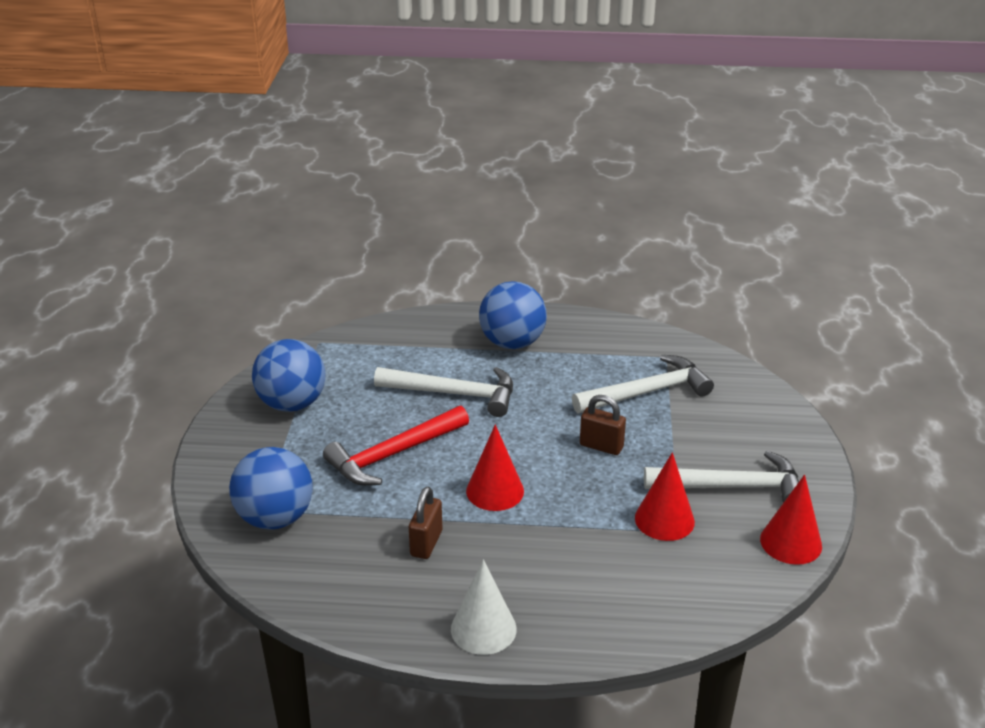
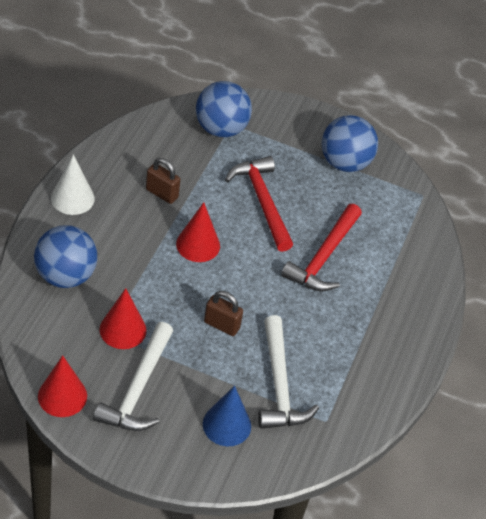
camera: 100 degrees right, 15 degrees up
white hammer [374,367,513,417] -> red hammer [281,204,362,291]
blue ball [479,281,547,349] -> blue ball moved to [34,225,97,288]
brown padlock [580,395,626,455] -> brown padlock turned 75 degrees clockwise [204,291,243,336]
none -> blue cone [203,385,251,446]

